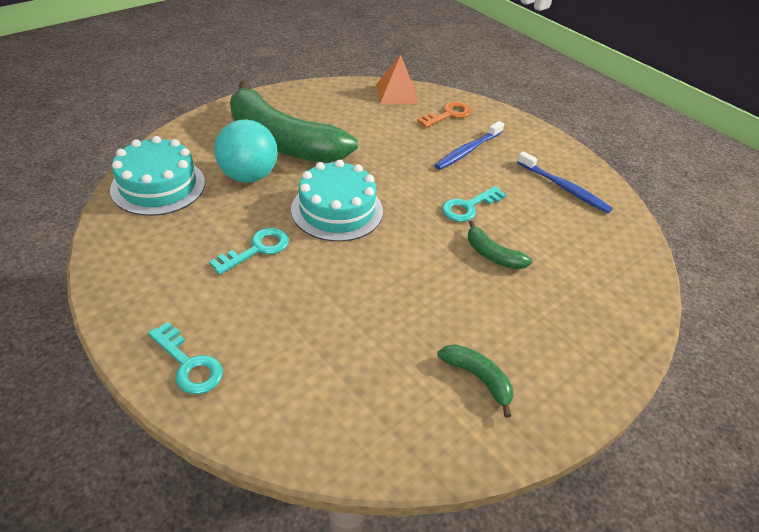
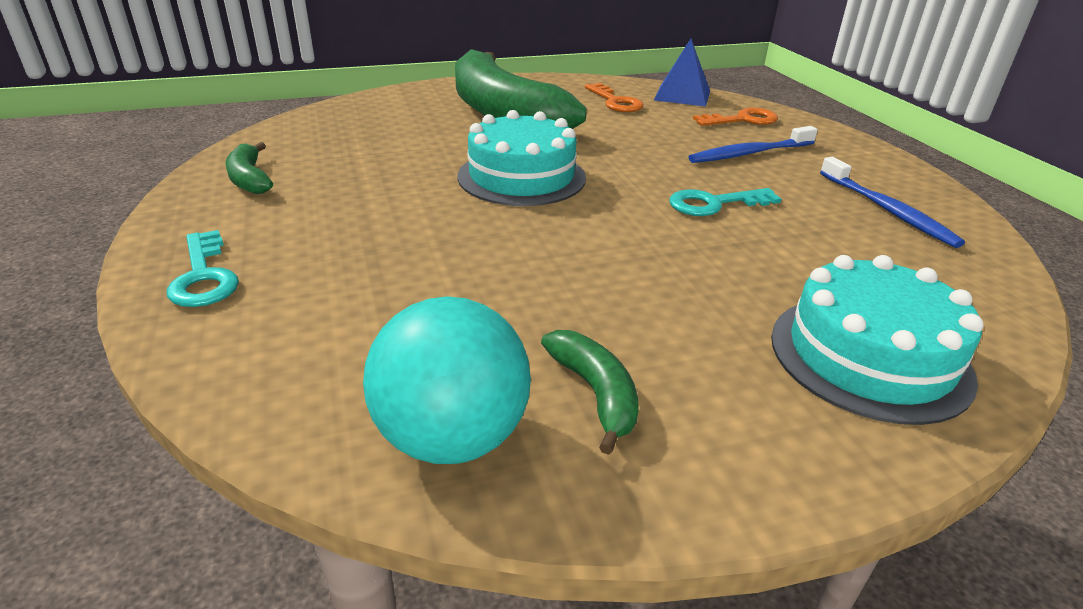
camera: 25 degrees right, 10 degrees down
turquoise cake [110,136,205,216] -> turquoise cake moved to [771,255,984,425]
turquoise key [209,228,289,275] -> none
turquoise ball [214,119,278,183] -> turquoise ball moved to [363,296,531,464]
orange pyramid [376,55,418,104] -> blue pyramid [654,39,710,107]
green banana [468,220,532,269] -> green banana moved to [225,142,273,194]
none -> orange key [585,83,644,112]

